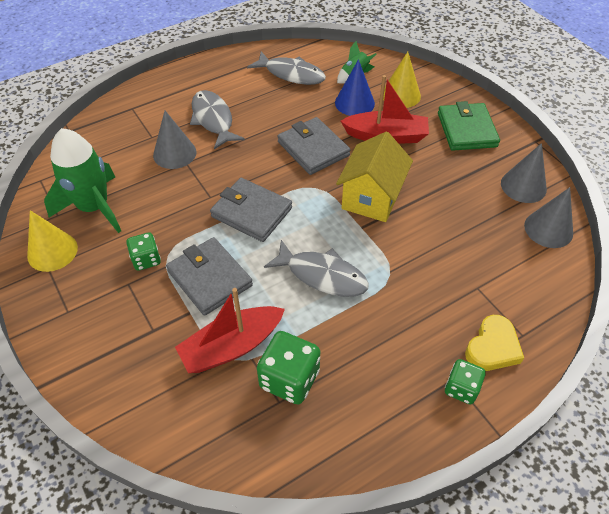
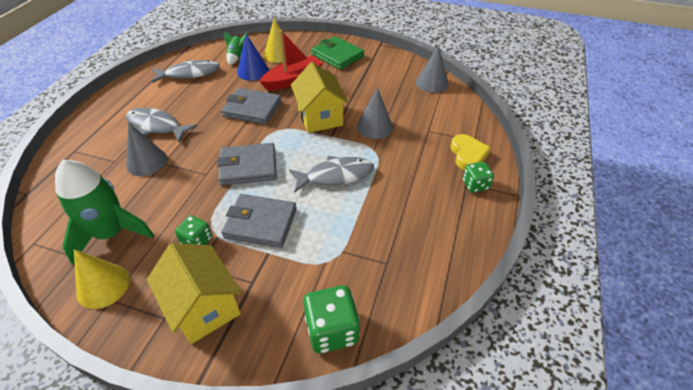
camera: 40 degrees left, 5 degrees down
red boat [175,288,285,373] -> none
green dice [257,331,320,404] -> green dice moved to [303,285,360,353]
grey cone [501,143,547,203] -> grey cone moved to [357,87,393,139]
none -> yellow house [147,243,241,344]

